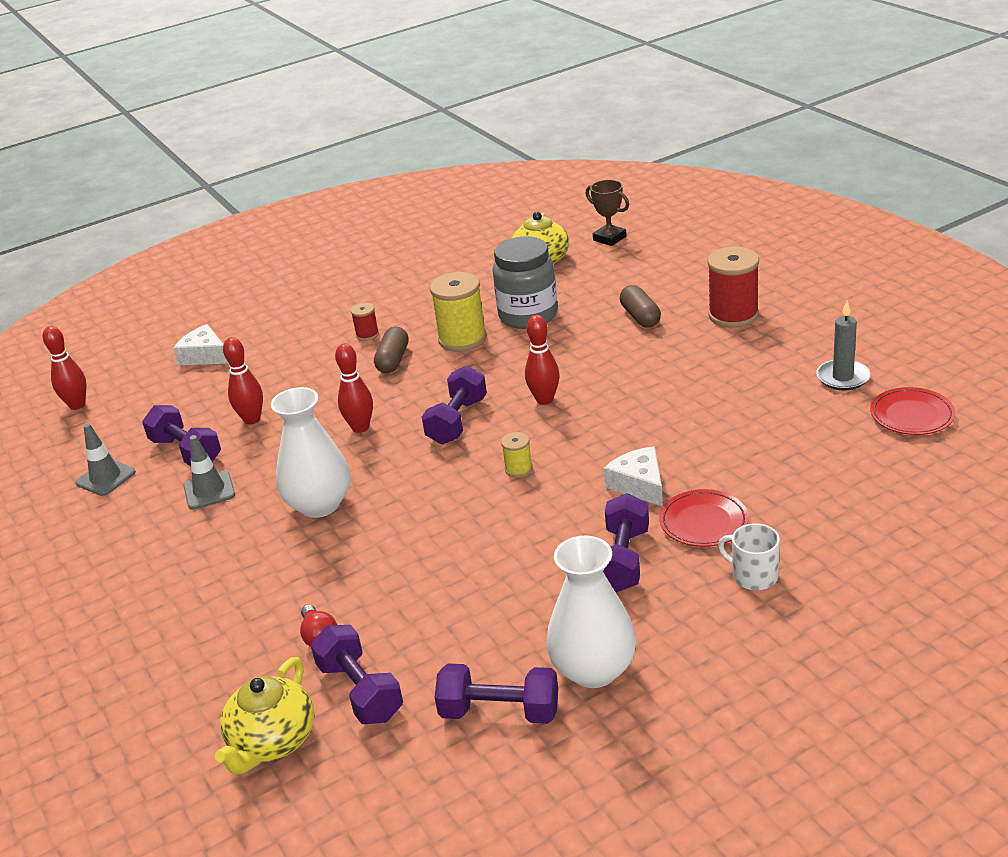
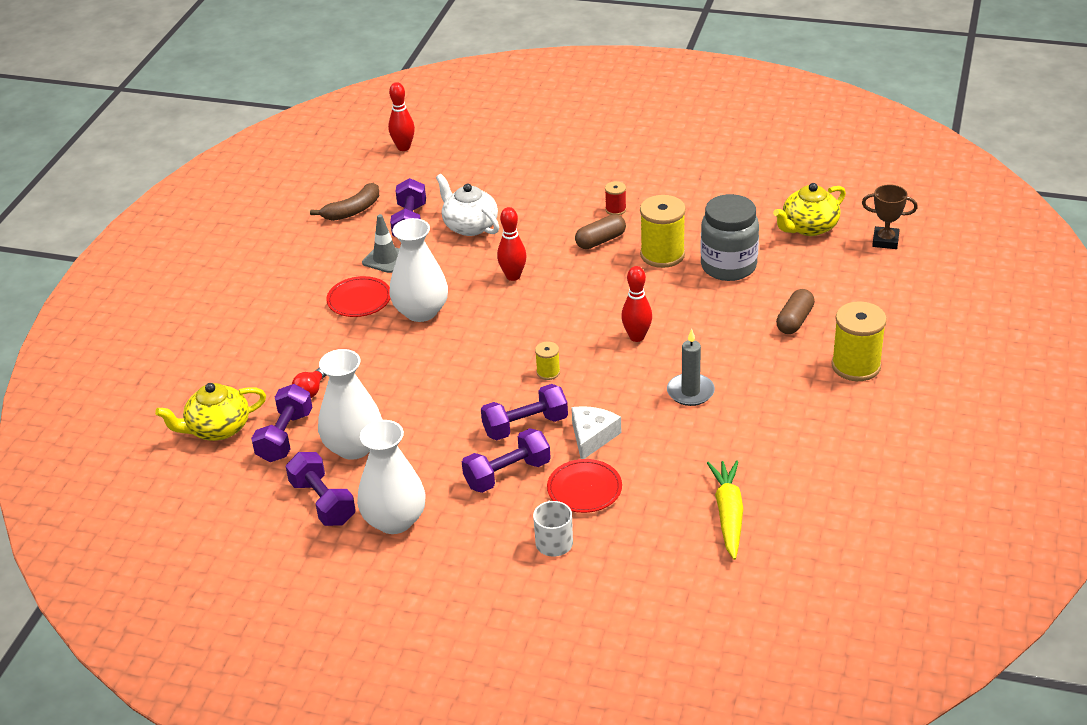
camera: 45 degrees right, 5 degrees up
grey traffic cone [75,424,136,496] -> brown banana [310,183,379,221]
white cheese [173,324,228,365] -> none
red bowling pin [223,337,263,425] -> white teapot [436,174,499,236]
purple dumbbell [422,366,487,445] -> purple dumbbell moved to [481,384,568,440]
brown trophy [586,180,629,246] -> brown trophy turned 75 degrees counterclockwise [862,184,918,249]
red spool [707,247,759,328] -> yellow spool [831,301,887,381]
grey candle [816,301,870,390] -> grey candle moved to [667,329,715,406]
red plate [870,387,955,435] -> red plate moved to [326,276,391,317]
none -> white vase [318,349,383,460]
none -> yellow carrot [707,460,743,560]

